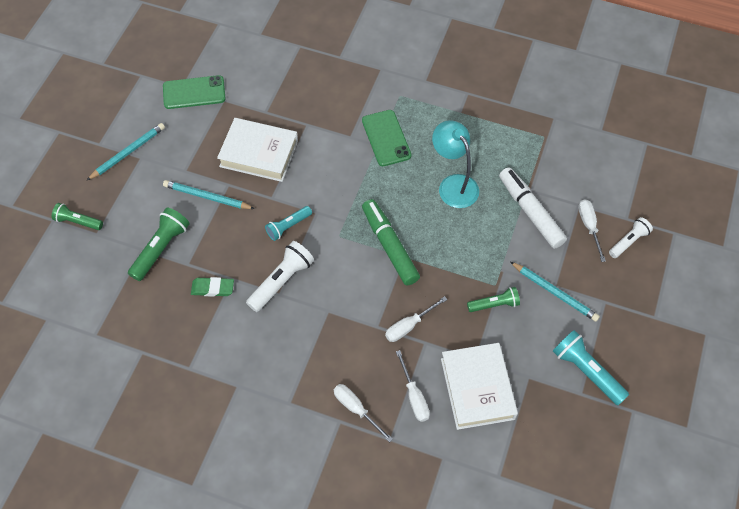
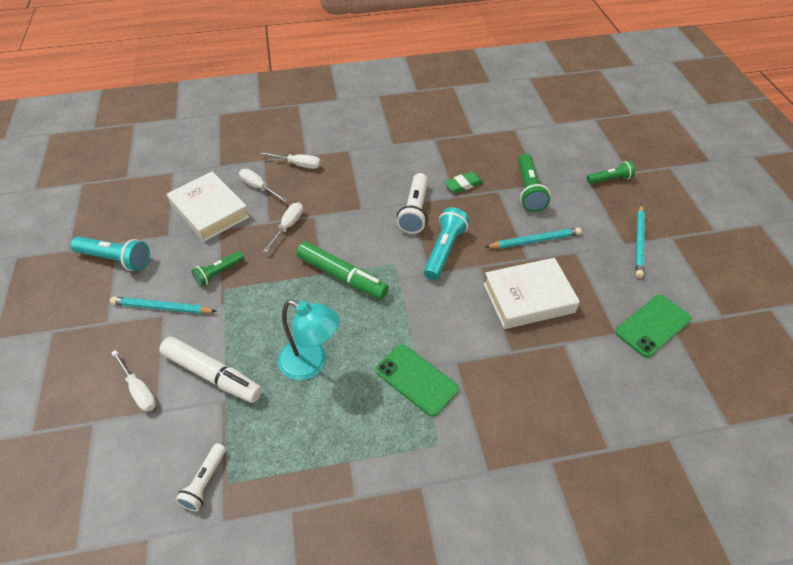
camera: 150 degrees right, 10 degrees down
turquoise flashlight [265,206,312,241] -> turquoise flashlight [424,207,469,280], size x1.55
white flashlight [609,217,653,258] -> white flashlight moved to [175,443,226,511]

